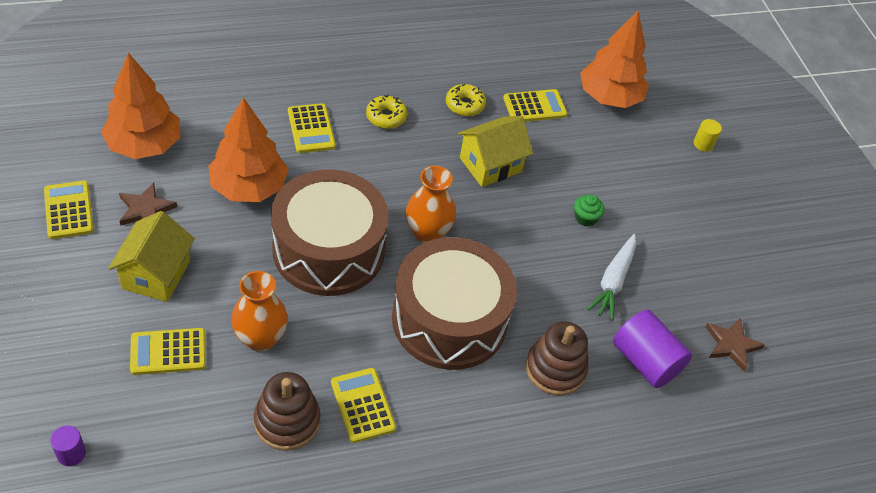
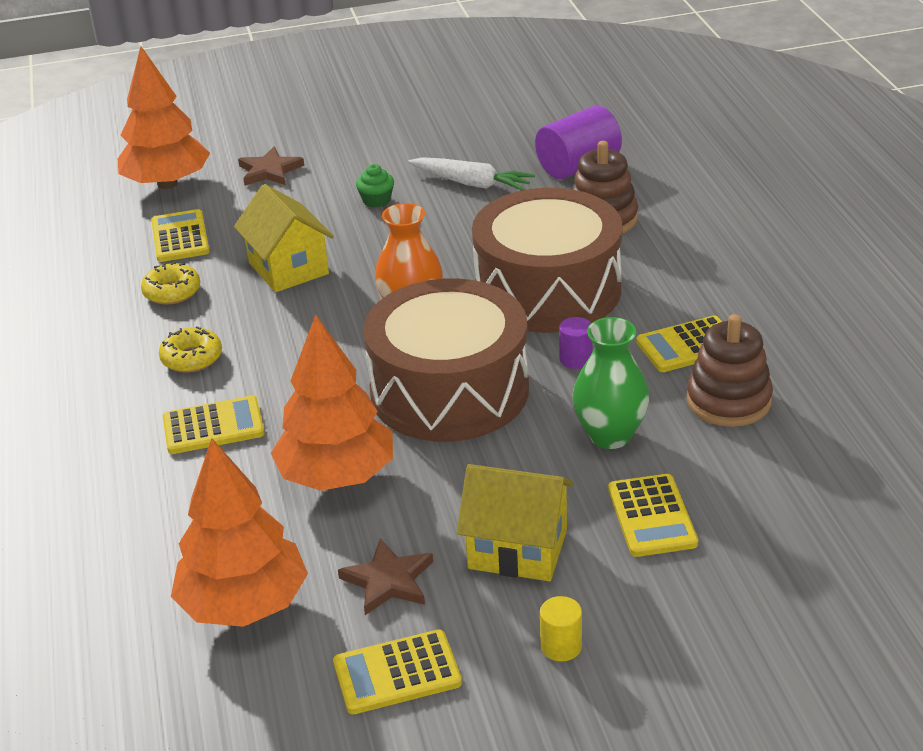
camera: 80 degrees left, 15 degrees down
purple cylinder [50,425,86,466] -> purple cylinder moved to [559,317,593,369]
orange vase [231,271,288,352] -> green vase [572,317,649,449]
yellow cylinder [694,119,722,152] -> yellow cylinder moved to [540,596,582,662]
brown star [705,318,765,372] -> brown star moved to [238,147,304,186]

